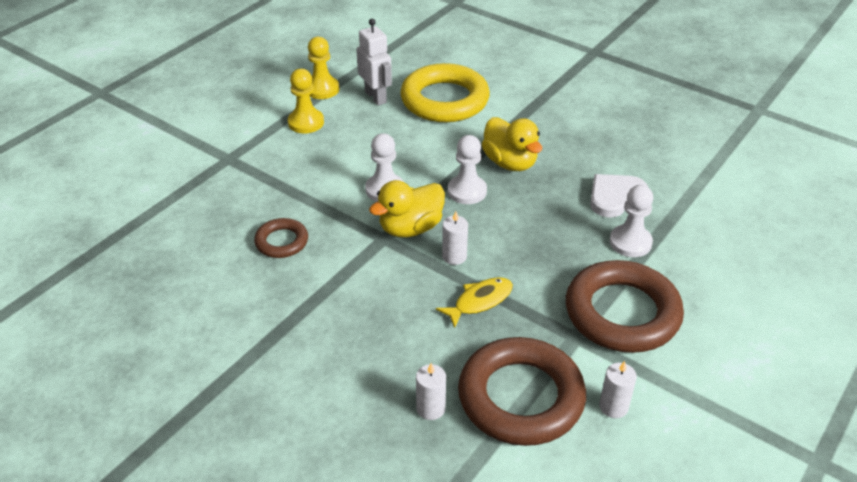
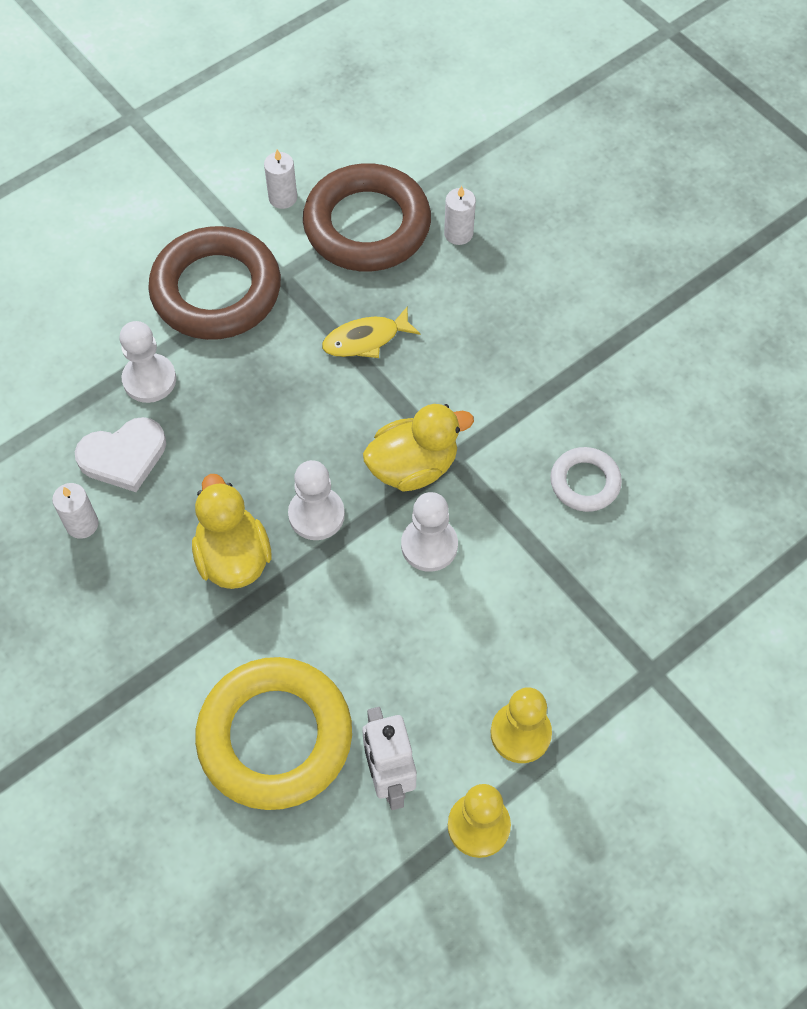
camera: 165 degrees left, 20 degrees up
brown ring [254,218,308,258] -> white ring [550,447,622,512]
white candle [442,211,468,265] -> white candle moved to [52,483,99,539]

